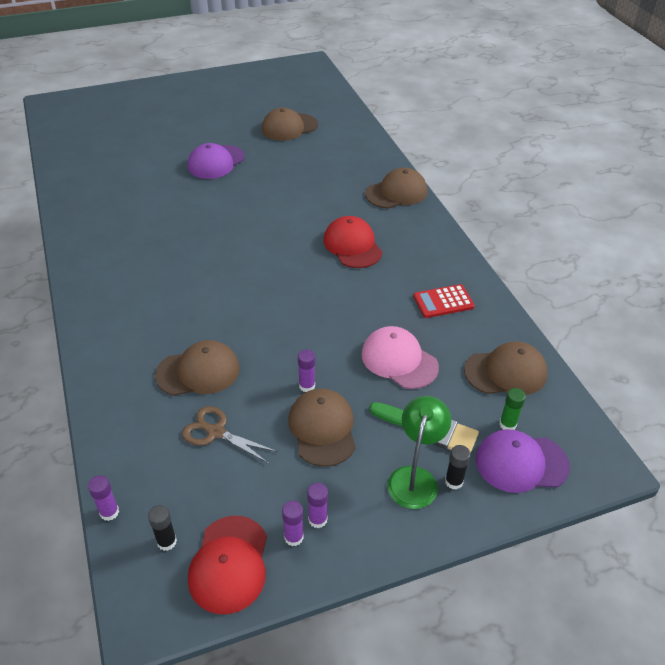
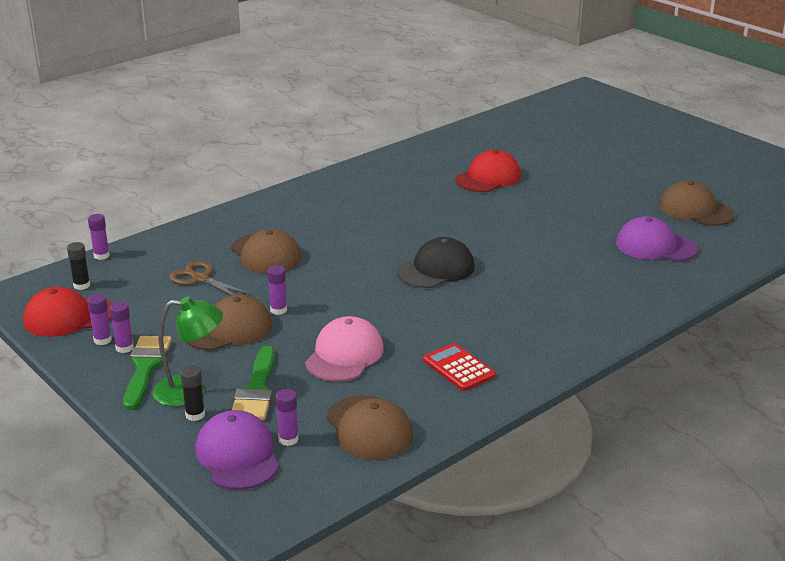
camera: 70 degrees right, 15 degrees down
brown scissors [182,406,278,464] -> brown scissors turned 60 degrees counterclockwise [169,261,252,295]
purple cap [188,143,245,179] -> purple cap moved to [616,216,698,261]
red cap [324,216,383,268] -> red cap moved to [455,150,521,192]
brown cap [365,168,427,209] -> none
green glue stick [499,388,526,430] -> purple glue stick [276,389,299,446]
none -> green brush [123,336,172,410]
none -> black cap [397,237,475,288]

